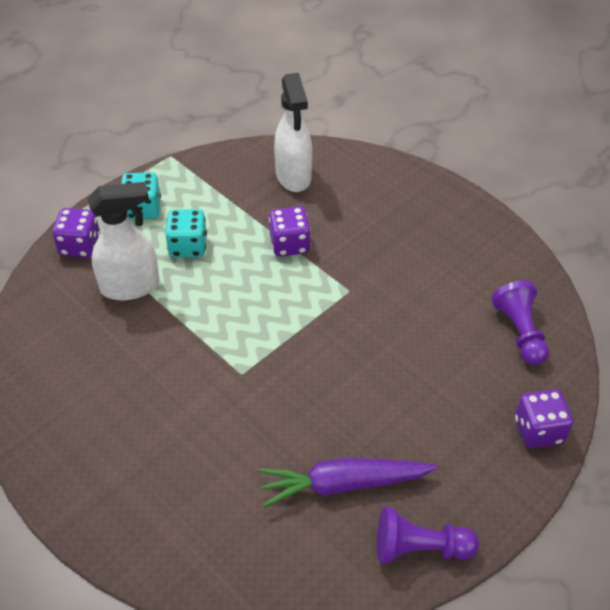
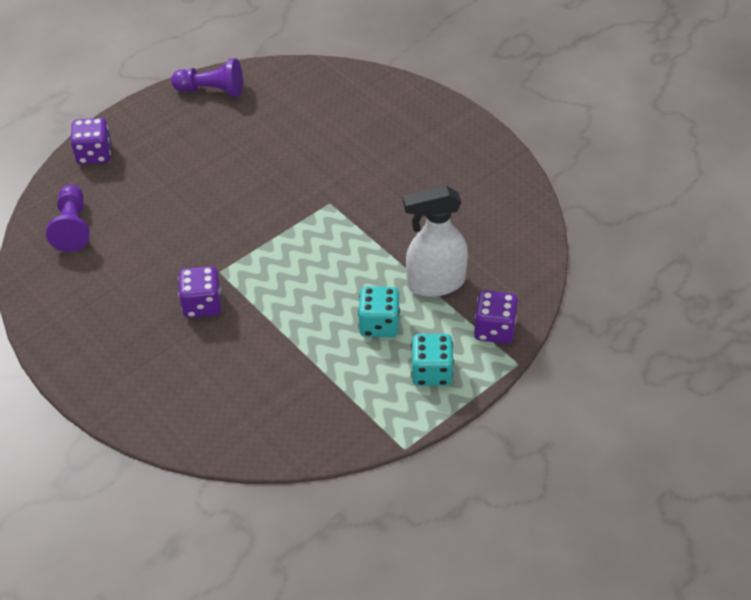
camera: 175 degrees left, 0 degrees up
purple carrot [259,458,438,507] -> none
purple dice [269,206,311,257] -> purple dice moved to [178,266,221,318]
white spray bottle [274,73,312,192] -> none

